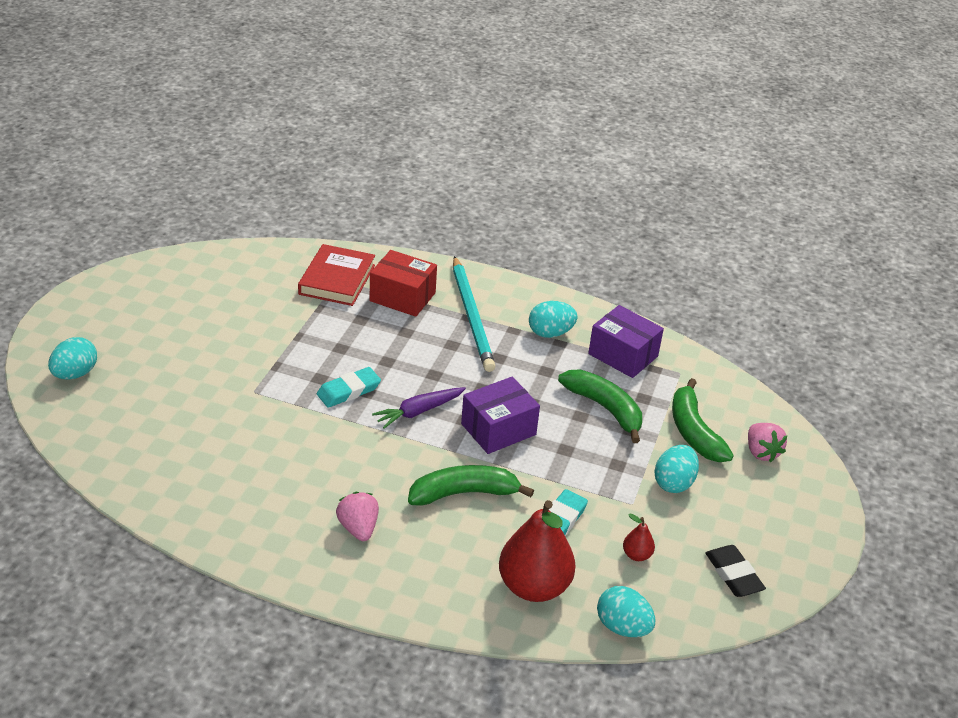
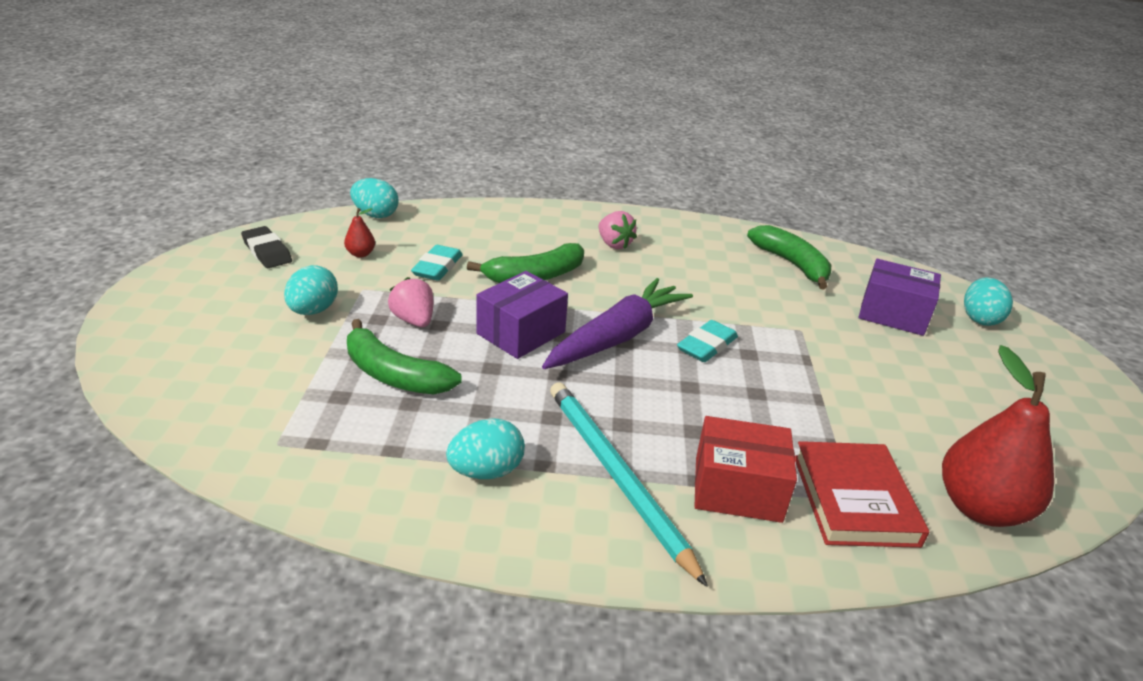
camera: 165 degrees right, 5 degrees down
purple carrot [372,387,466,429] -> purple carrot [542,278,693,369], size x1.71
red pear [499,500,575,602] -> red pear moved to [942,345,1054,527]
purple box [588,305,664,378] -> purple box moved to [859,259,941,336]
green banana [672,378,734,462] -> green banana moved to [747,225,831,289]
pink strawberry [748,423,788,462] -> pink strawberry moved to [388,277,433,327]

